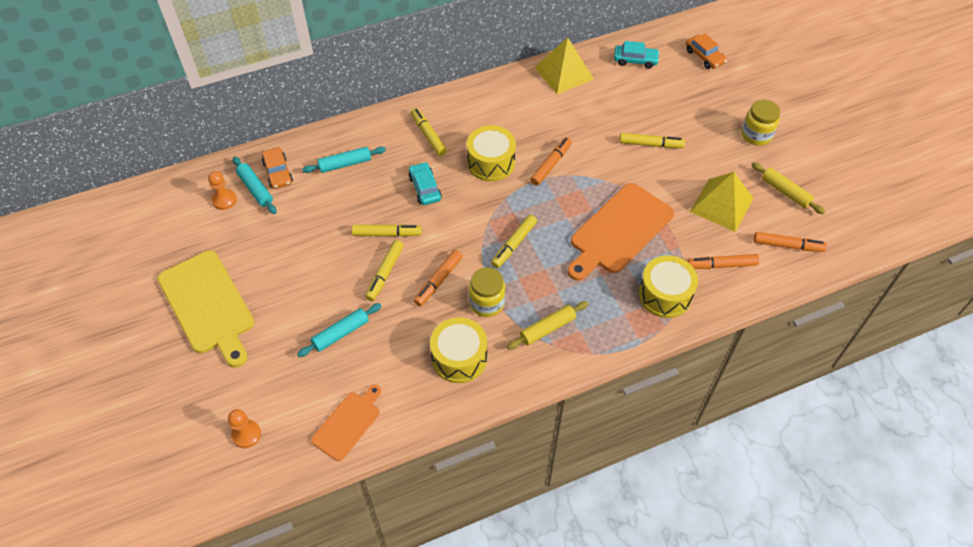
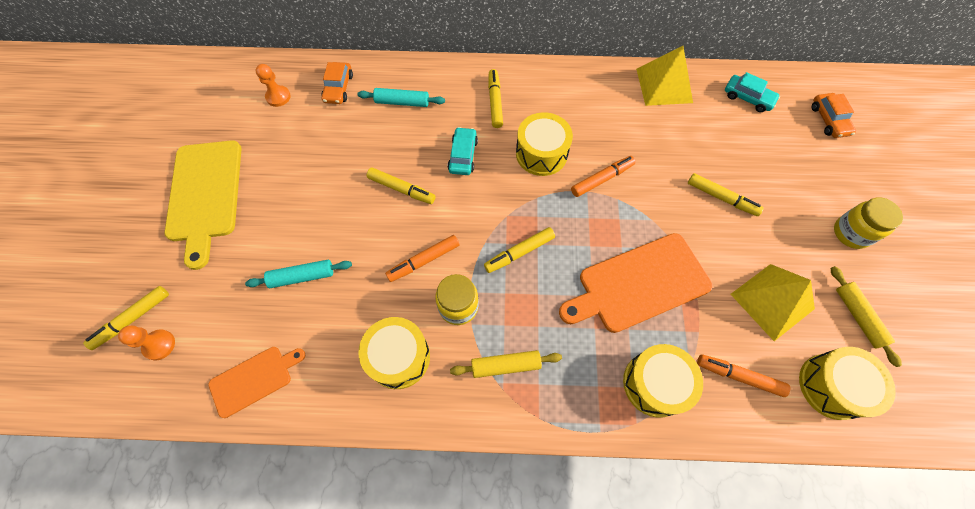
camera: 25 degrees right, 10 degrees up
turquoise rolling pin [233,157,276,214] -> none
yellow marker [365,240,404,301] -> yellow marker moved to [83,286,169,350]
orange marker [754,232,827,252] -> yellow drum [799,347,896,420]

